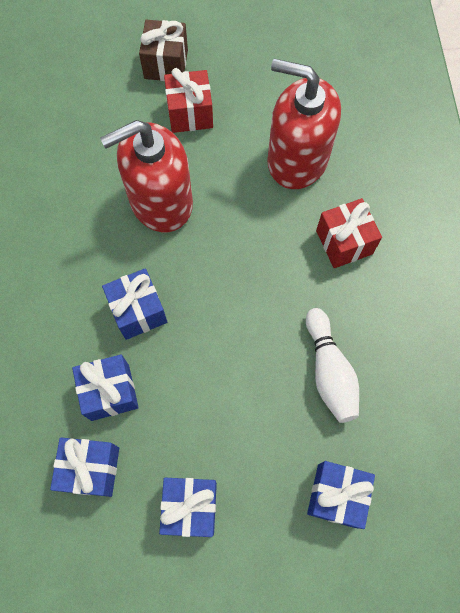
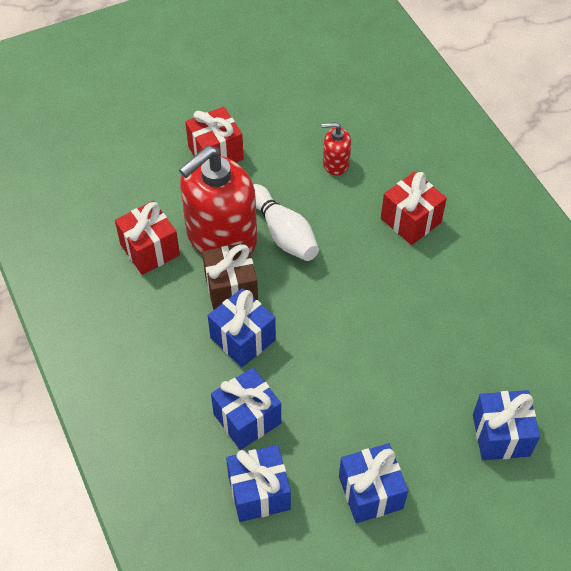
camera: 20 degrees left, 15 degrees down
brown gift [139,20,188,81] -> brown gift moved to [202,243,258,310]
red soap dispenser [267,59,341,189] -> red soap dispenser [322,122,351,176], size x0.45
white bowling pin [306,308,359,423] -> white bowling pin moved to [253,184,319,261]
none -> red gift [115,201,180,275]

